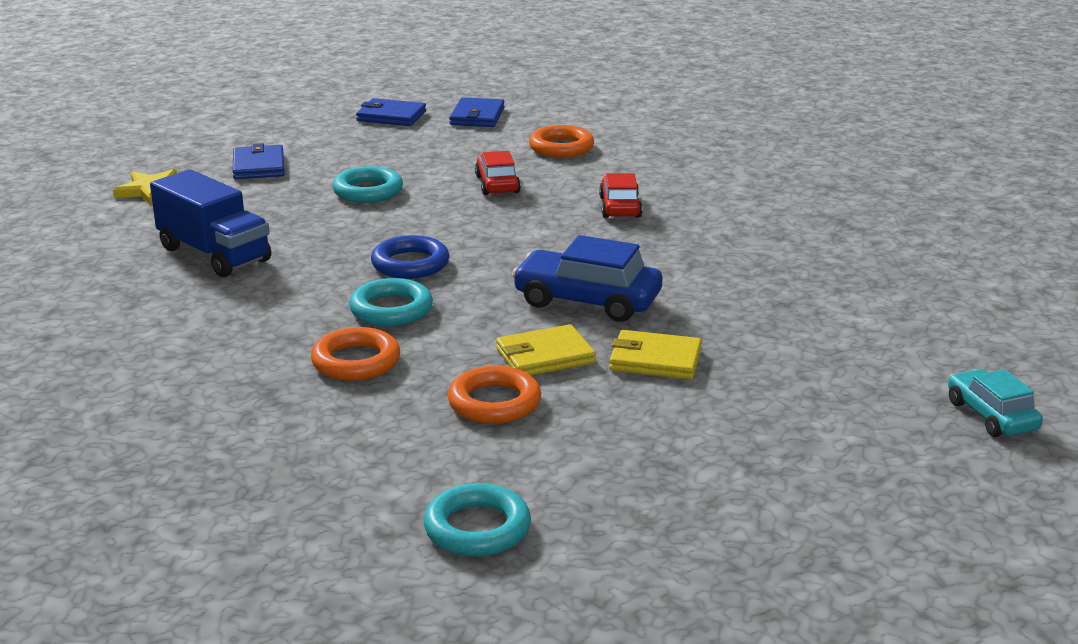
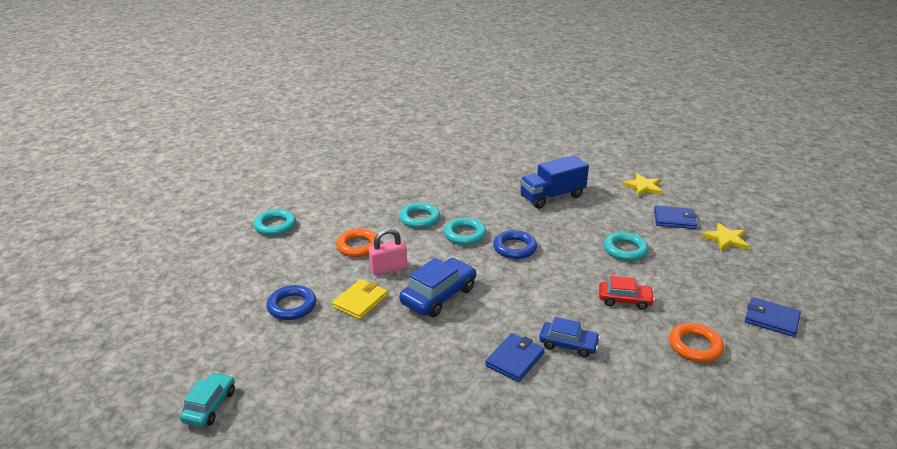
camera: 110 degrees right, 5 degrees up
orange ring [311,327,400,381] -> turquoise ring [399,202,440,229]
blue wallet [356,98,426,126] -> blue wallet moved to [485,333,545,382]
yellow wallet [496,324,596,375] -> pink padlock [369,228,407,275]
red car [599,173,643,218] -> blue car [539,317,600,357]
turquoise car [948,369,1043,437] -> turquoise car turned 75 degrees counterclockwise [180,372,235,427]
none -> blue ring [267,285,316,320]
none -> yellow star [702,223,749,251]

